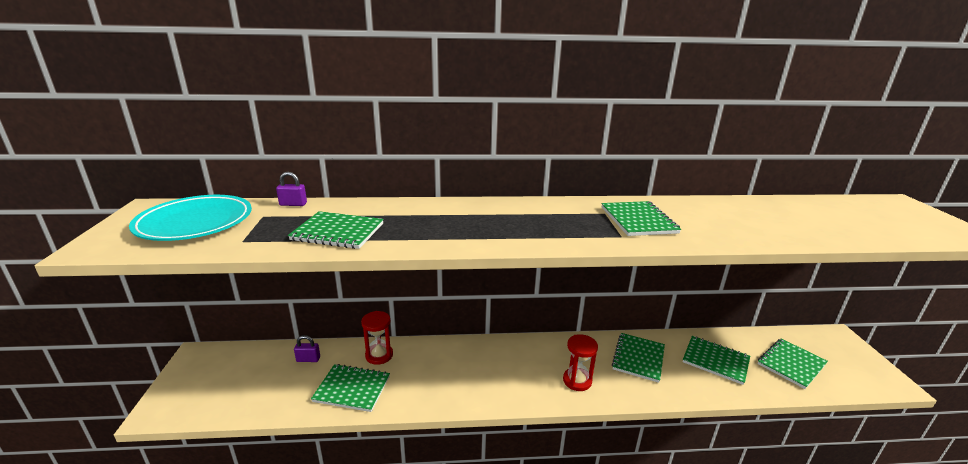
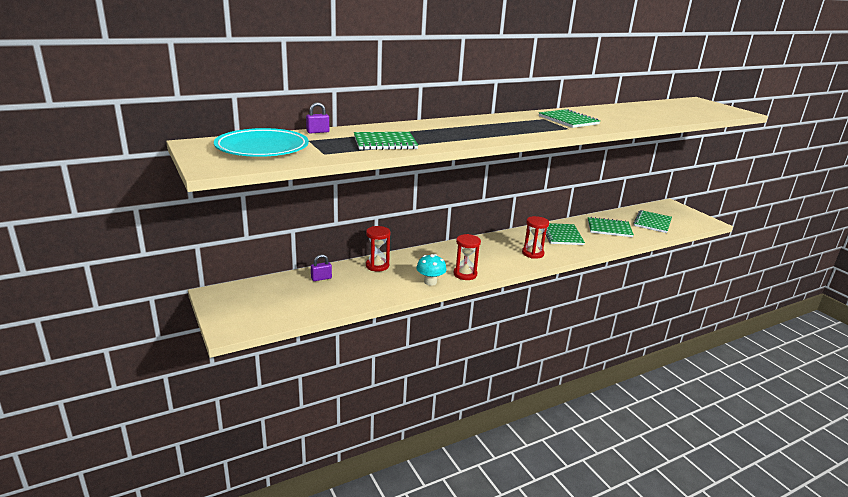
camera: 25 degrees left, 0 degrees up
green notebook [311,364,390,412] -> none
none -> turquoise mushroom [416,254,446,286]
none -> red hourglass [454,234,481,280]

